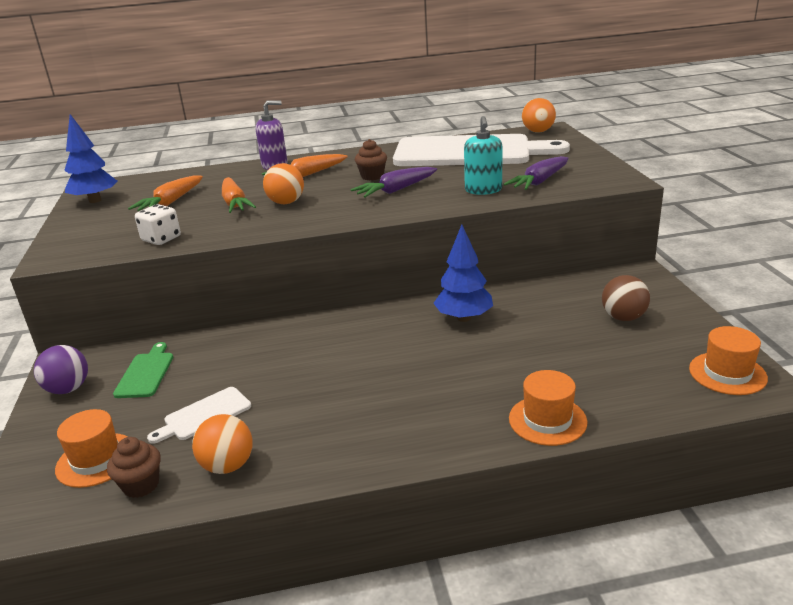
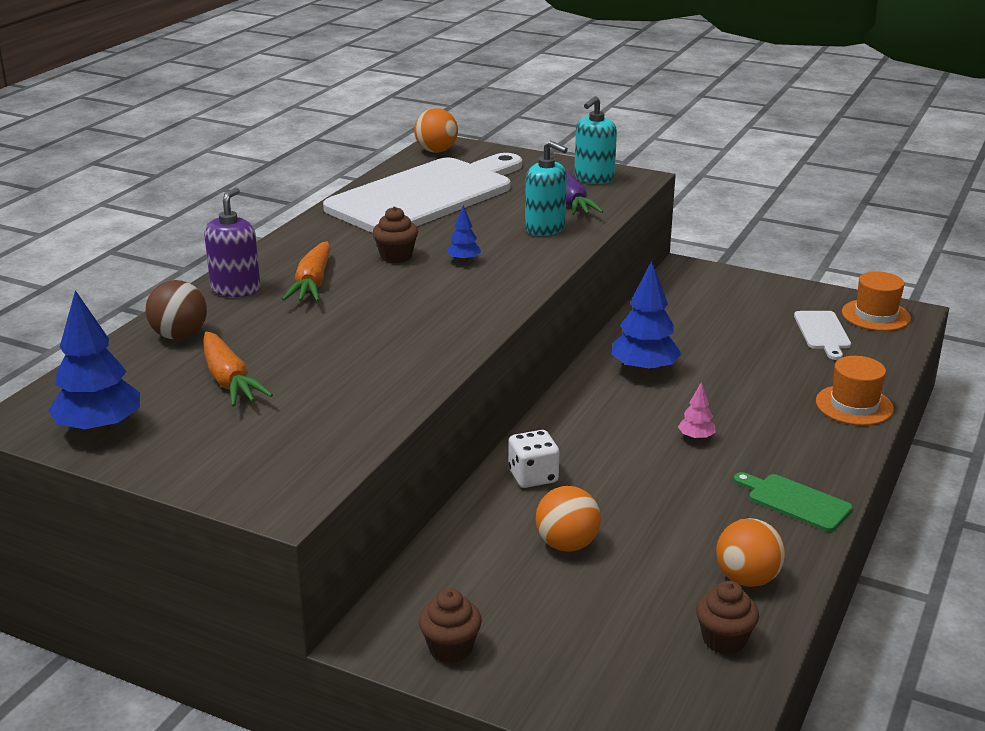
camera: 55 degrees left, 0 degrees up
purple ball [34,345,88,394] -> brown cupcake [419,589,482,663]
orange hat [55,409,128,488] -> none
green cutting board [113,342,173,398] -> green cutting board moved to [733,472,853,532]
white dice [135,204,181,245] -> white dice moved to [508,430,559,488]
white cutting board [147,387,251,444] -> white cutting board moved to [794,311,851,360]
orange carrot [222,177,256,213] -> none
orange ball [263,163,304,204] -> orange ball moved to [535,486,601,552]
purple carrot [350,167,437,198] -> blue tree [446,205,481,263]
brown ball [602,275,650,321] -> brown ball moved to [146,280,207,340]
none -> turquoise soap dispenser [574,96,617,184]
none -> pink tree [678,382,716,440]

